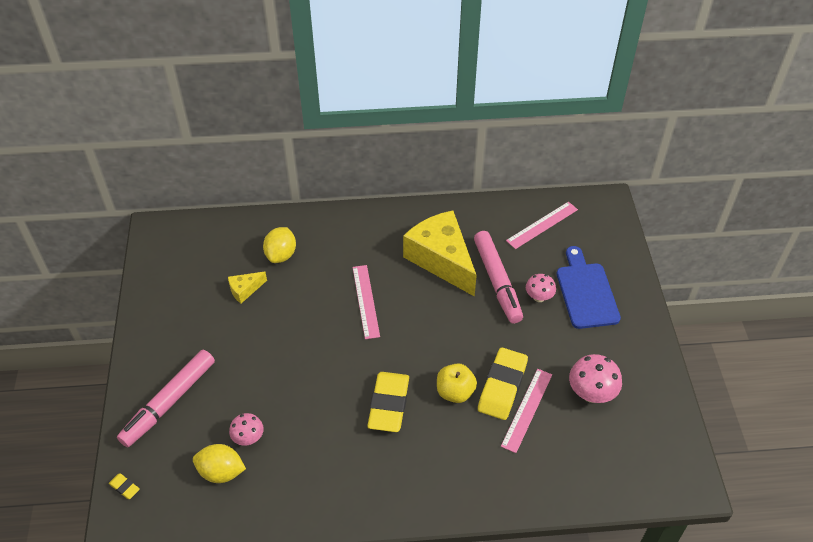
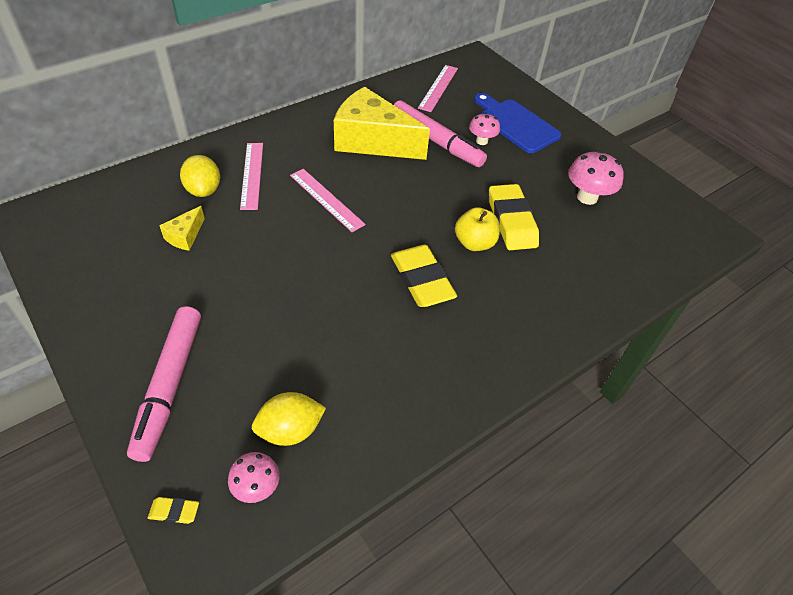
camera: 35 degrees left, 0 degrees up
pink mushroom [229,413,264,446] -> pink mushroom moved to [228,452,280,503]
pink ruler [501,369,552,453] -> pink ruler moved to [240,143,263,210]

